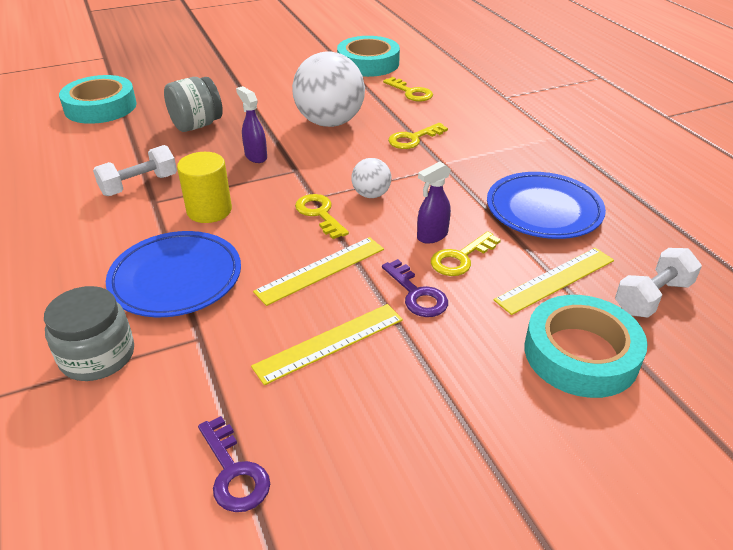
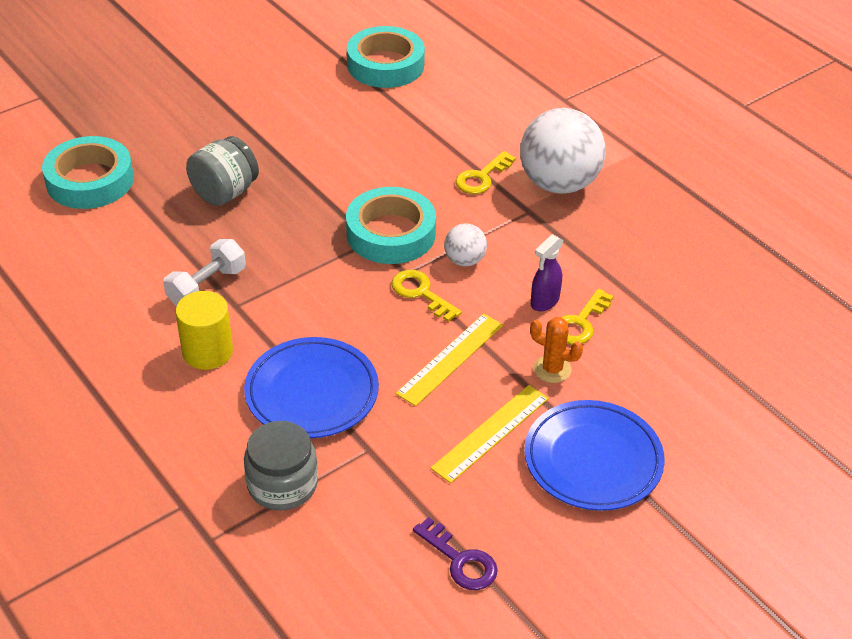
camera: 15 degrees left, 5 degrees up
yellow cylinder [177,152,232,223] -> yellow cylinder moved to [176,291,233,370]
purple spray bottle [236,86,267,163] -> none
white ball [292,51,365,127] -> white ball moved to [520,108,605,194]
purple key [382,259,448,317] -> orange cactus [530,317,583,383]
yellow key [383,77,433,102] -> none
blue plate [487,172,606,239] -> blue plate moved to [524,400,665,511]
yellow ruler [493,248,614,315] -> none
turquoise tape [525,295,648,398] -> turquoise tape moved to [346,187,436,264]
white dumbbell [615,248,702,318] -> none

